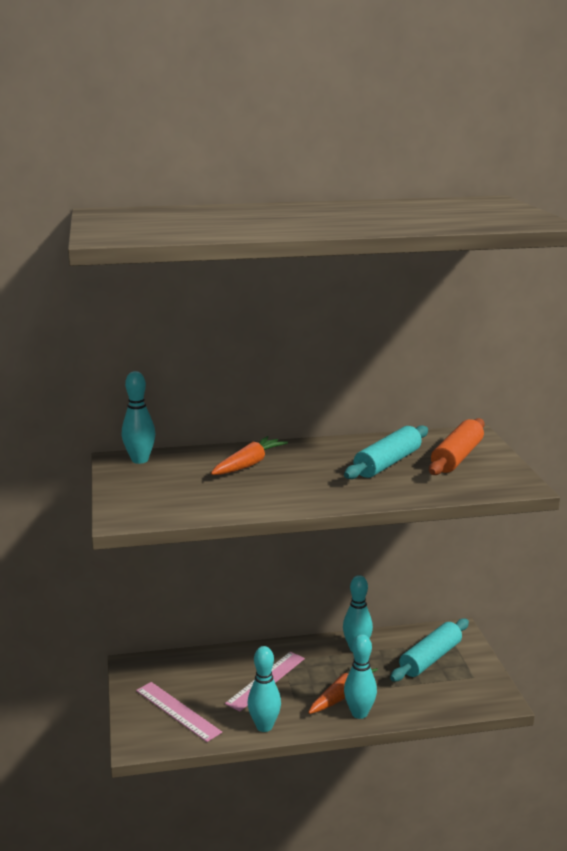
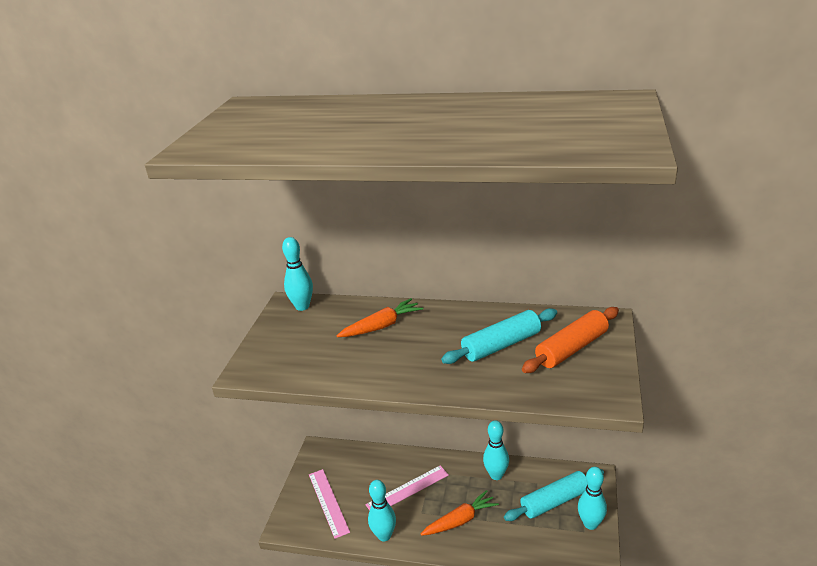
camera: 25 degrees right, 10 degrees up
turquoise bowling pin [344,634,377,719] -> turquoise bowling pin moved to [578,467,607,530]

